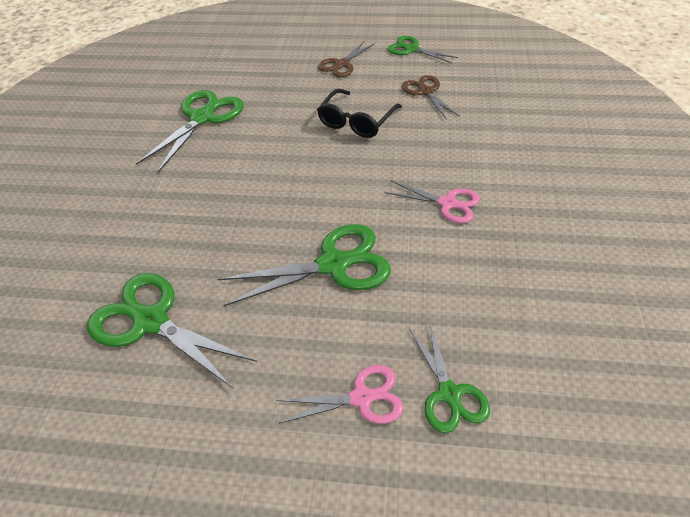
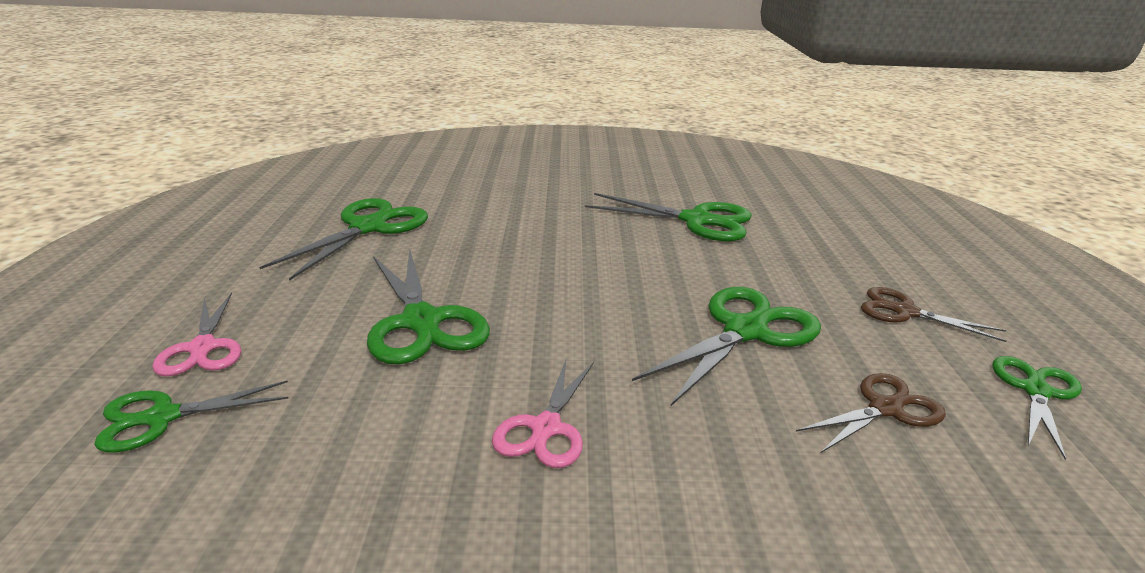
camera: 80 degrees right, 20 degrees down
black glasses [317,89,402,138] -> green scissors [632,287,821,407]

